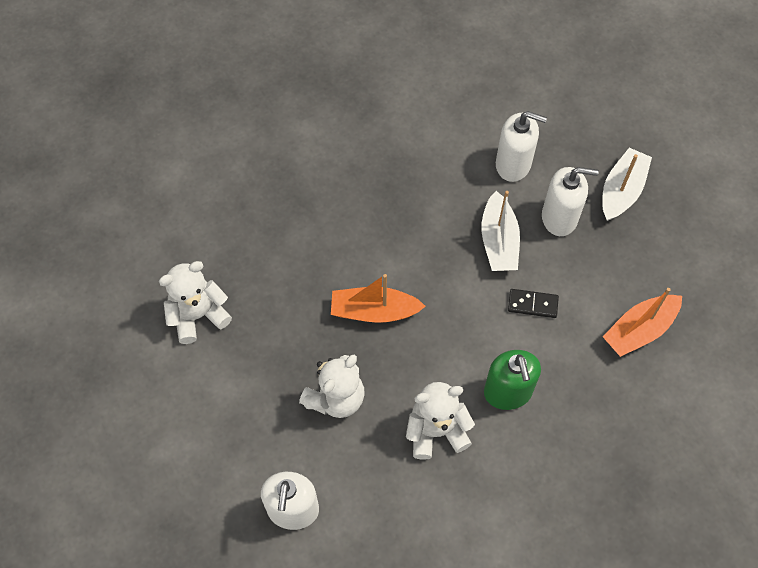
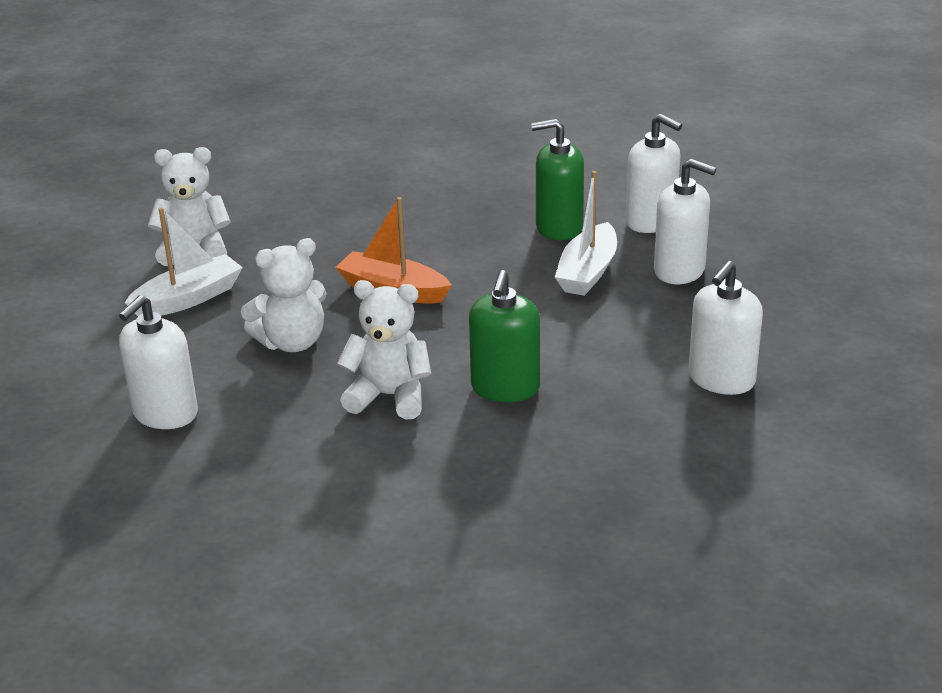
camera: 25 degrees right, 30 degrees down
black domino [508,289,559,318] -> none
white boat [602,148,652,221] -> white boat moved to [125,207,243,316]
orange boat [602,288,682,357] -> white soap dispenser [688,261,763,395]
none -> green soap dispenser [531,119,584,240]

